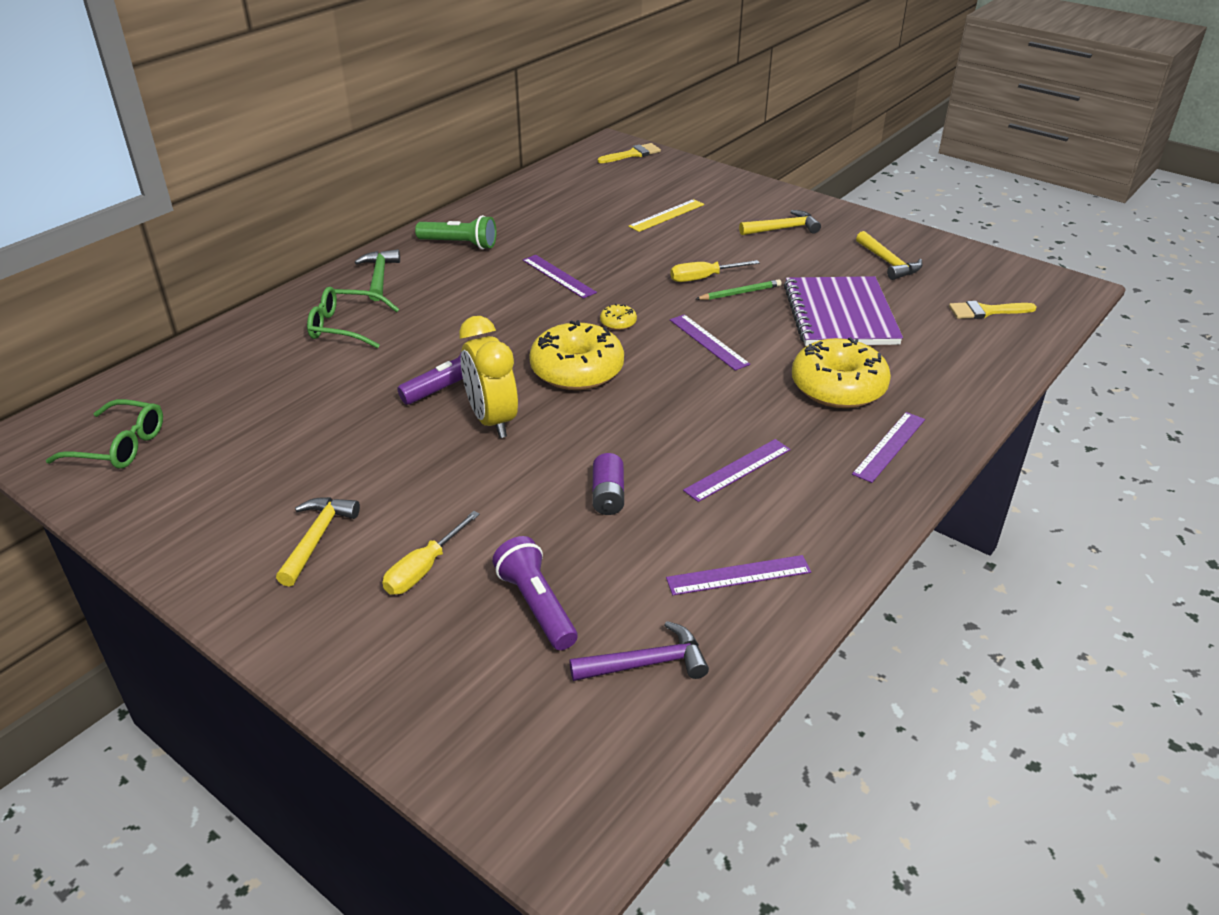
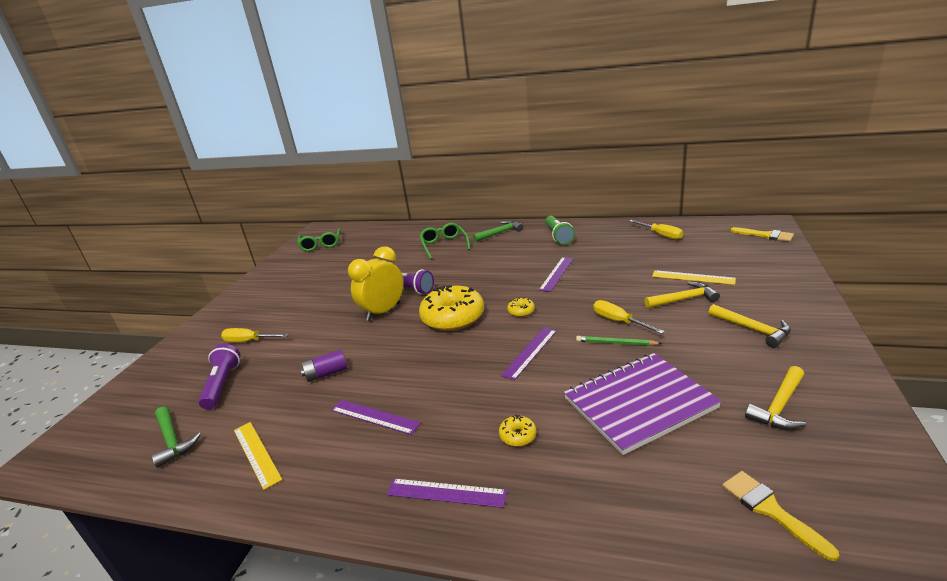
camera: 70 degrees right, 10 degrees down
yellow hammer [276,497,360,587] -> yellow hammer moved to [644,281,720,308]
purple flashlight [492,536,578,650] -> purple flashlight turned 45 degrees counterclockwise [198,344,240,409]
purple hammer [569,621,709,681] -> green hammer [151,407,201,468]
purple ruler [666,555,811,595] -> yellow ruler [234,422,282,490]
green pencil [696,279,782,300] -> green pencil turned 150 degrees clockwise [576,336,662,346]
yellow donut [792,337,891,408] -> yellow donut [499,415,536,447], size x0.42
none -> yellow screwdriver [629,220,683,240]

